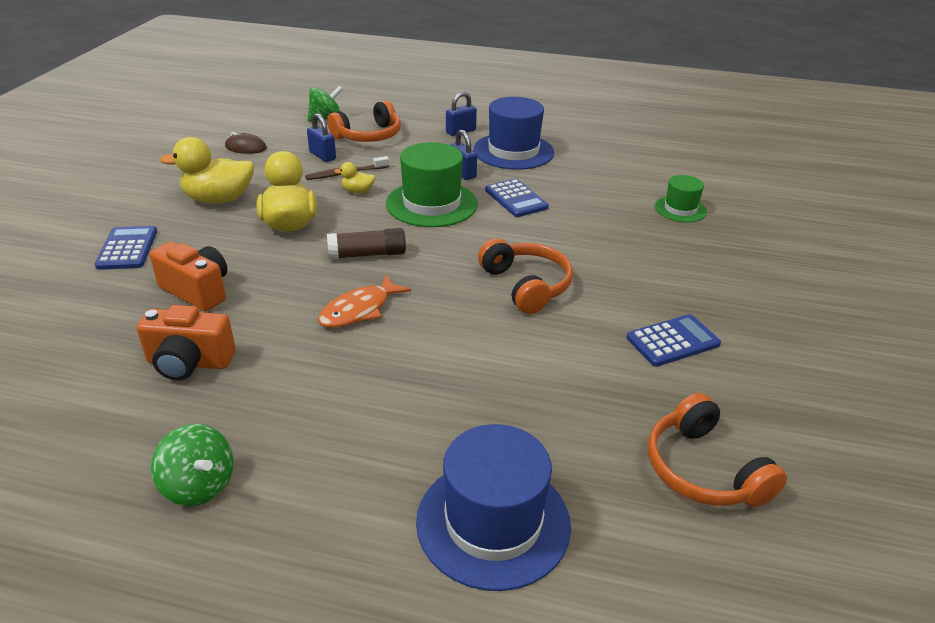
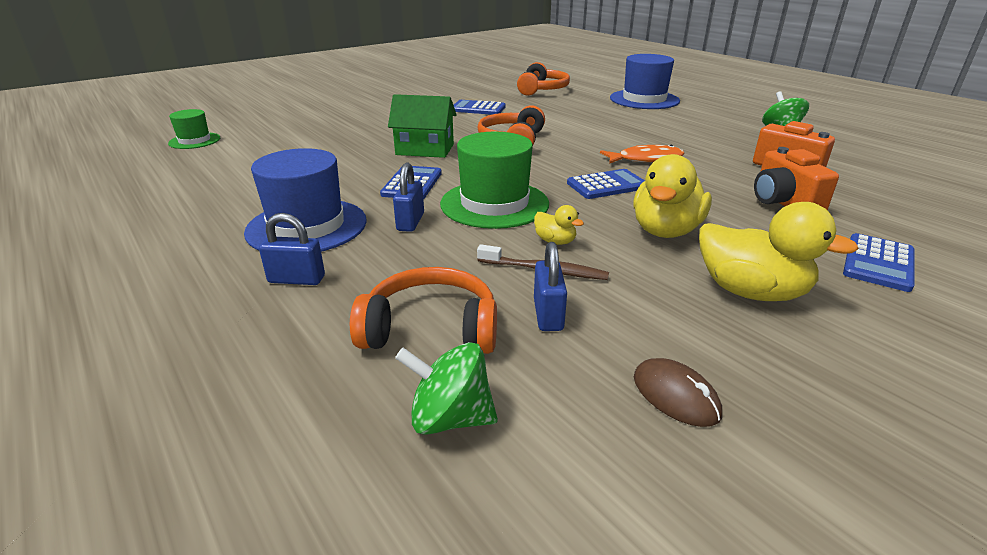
camera: 140 degrees left, 5 degrees down
brown glue stick [327,228,406,260] -> blue calculator [567,169,645,199]
green hat [655,175,707,222] -> green hat moved to [168,109,220,149]
none -> green house [388,94,456,158]

